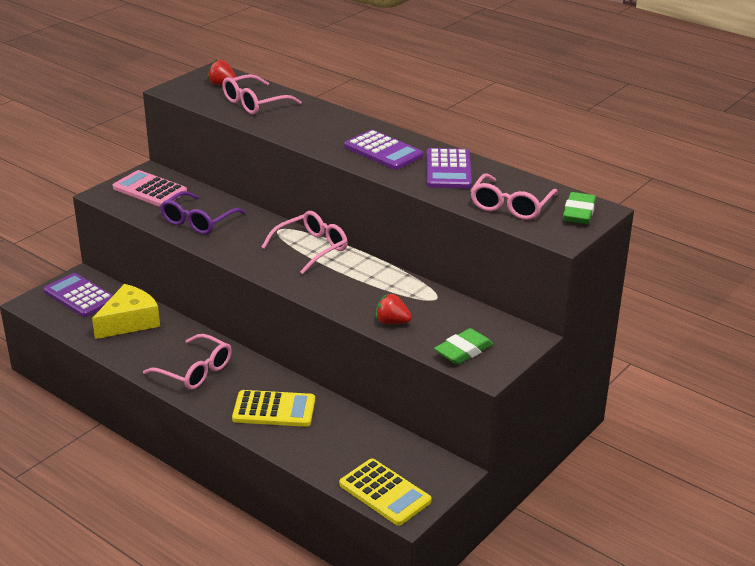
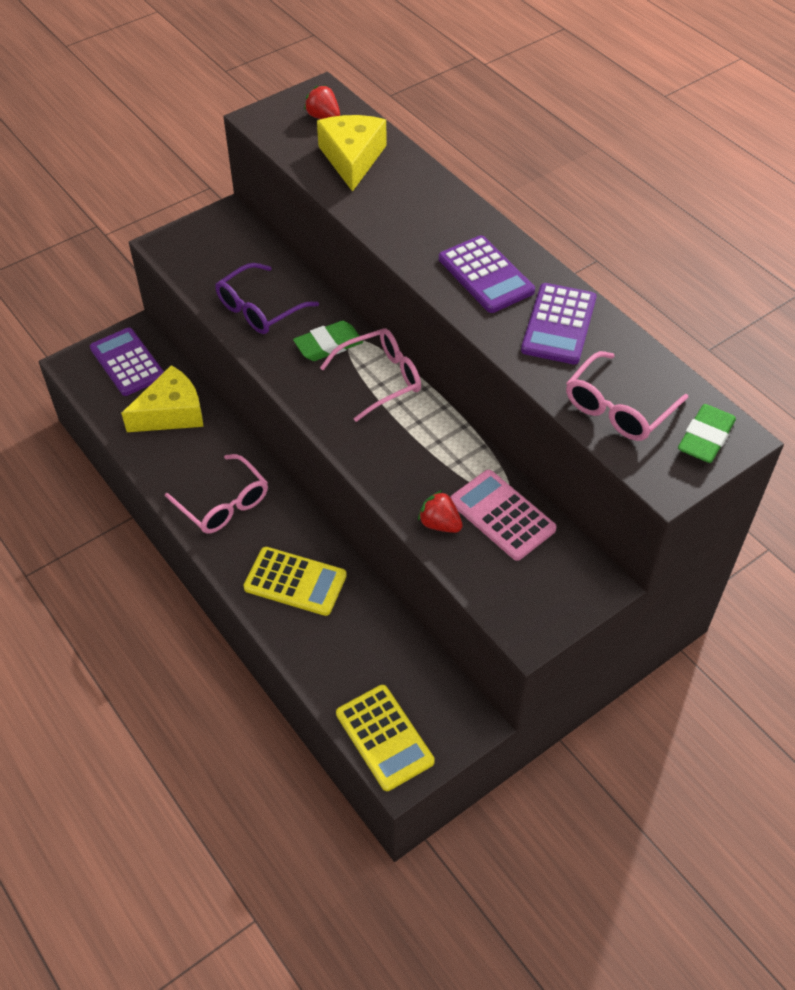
camera: 15 degrees right, 20 degrees up
pink calculator [113,170,187,207] -> pink calculator moved to [450,470,557,561]
pink glasses [223,74,302,114] -> yellow cheese [317,115,387,192]
green eraser [434,328,493,365] -> green eraser moved to [293,321,363,361]

